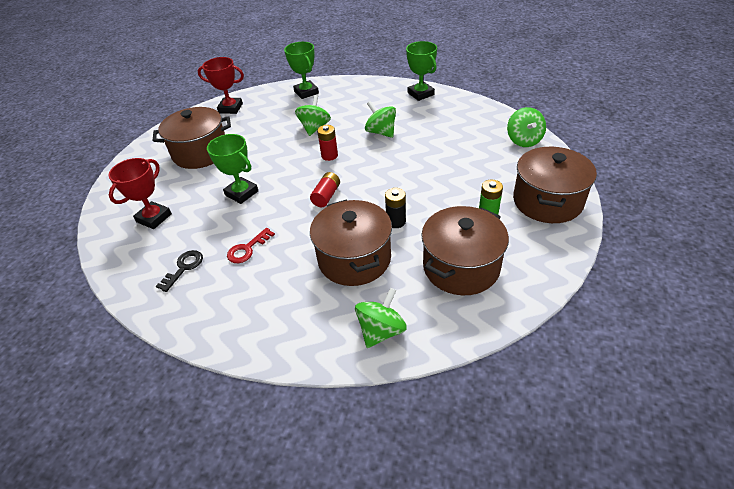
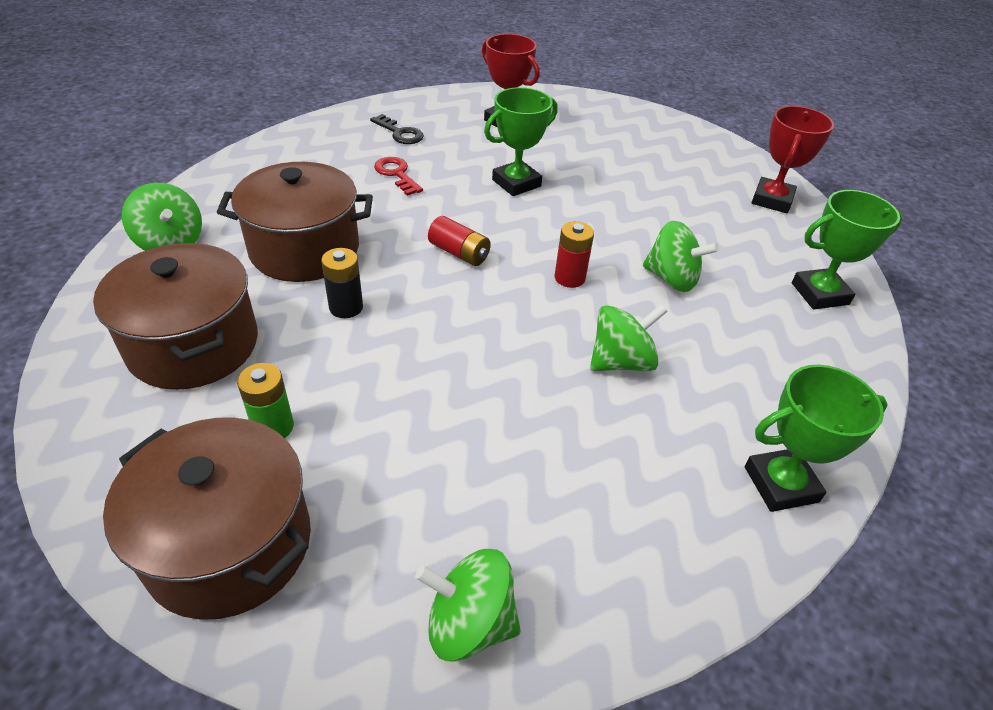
camera: 100 degrees right, 0 degrees up
brown pot [153,107,231,169] -> none

